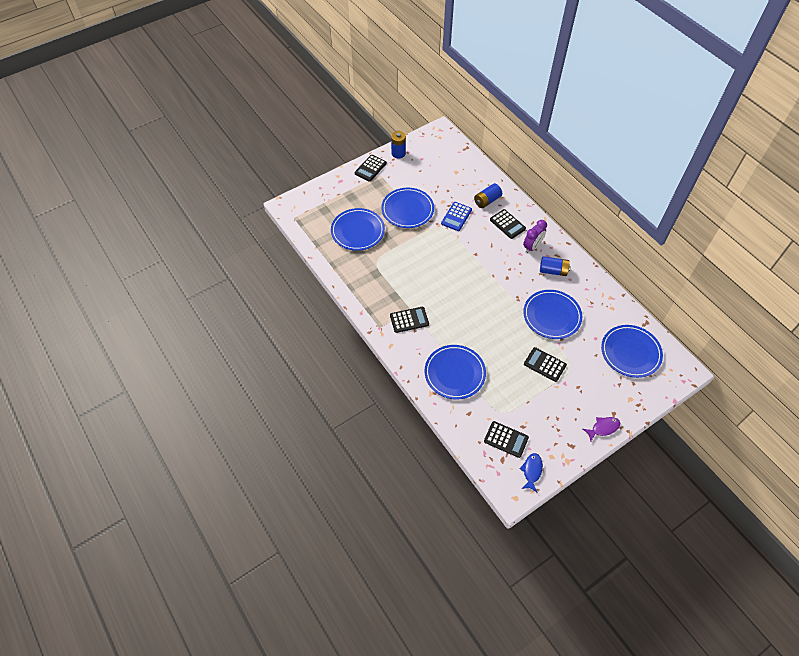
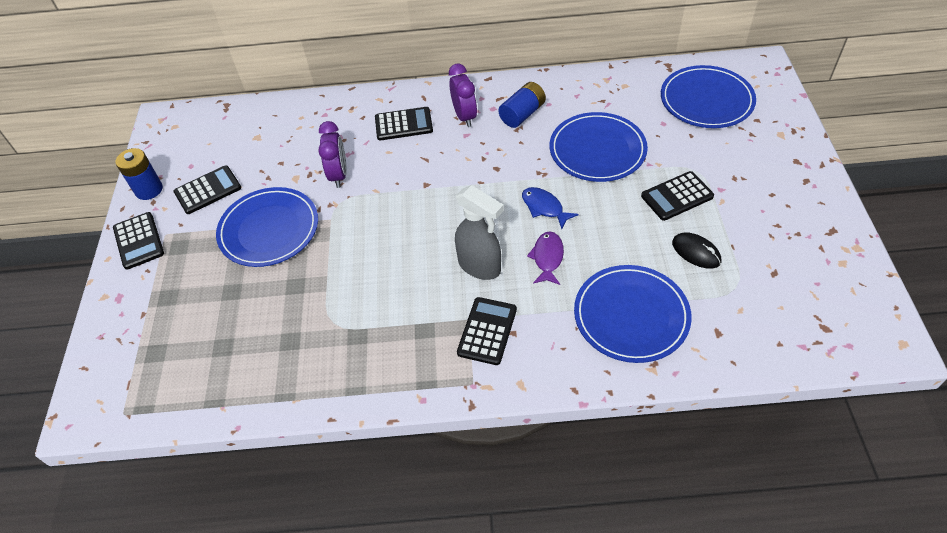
camera: 55 degrees left, 5 degrees down
blue plate [331,208,385,251] -> none
blue calculator [441,202,472,231] -> purple clock [318,121,347,188]
blue battery [474,183,502,208] -> none
black calculator [484,421,529,458] -> black calculator moved to [174,165,241,214]
blue fish [519,453,543,493] -> blue fish moved to [522,187,579,229]
purple fish [583,417,620,442] -> purple fish moved to [527,231,564,285]
none -> grey spray bottle [455,185,504,280]
none -> black mouse [672,232,721,269]

